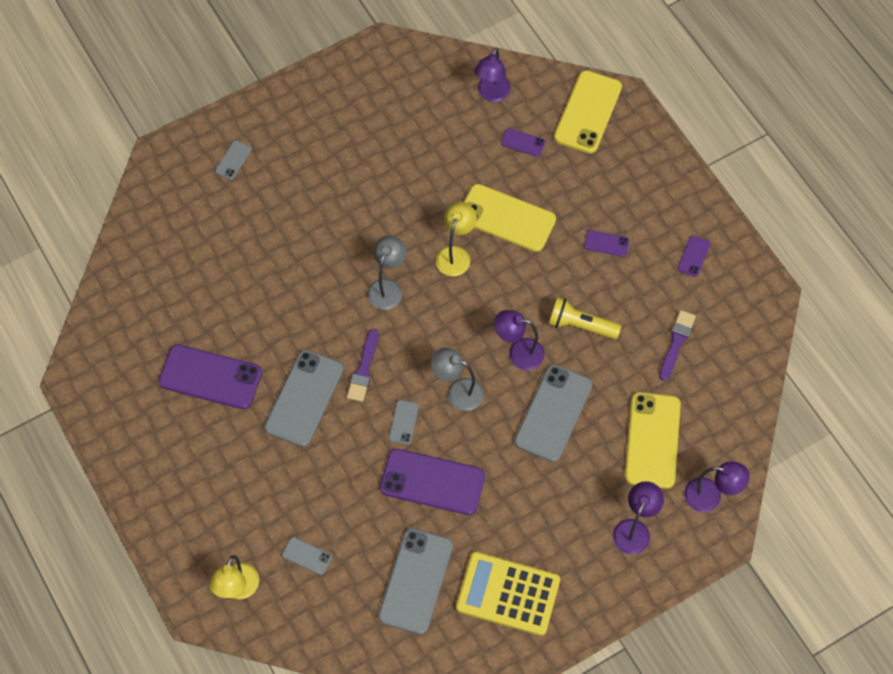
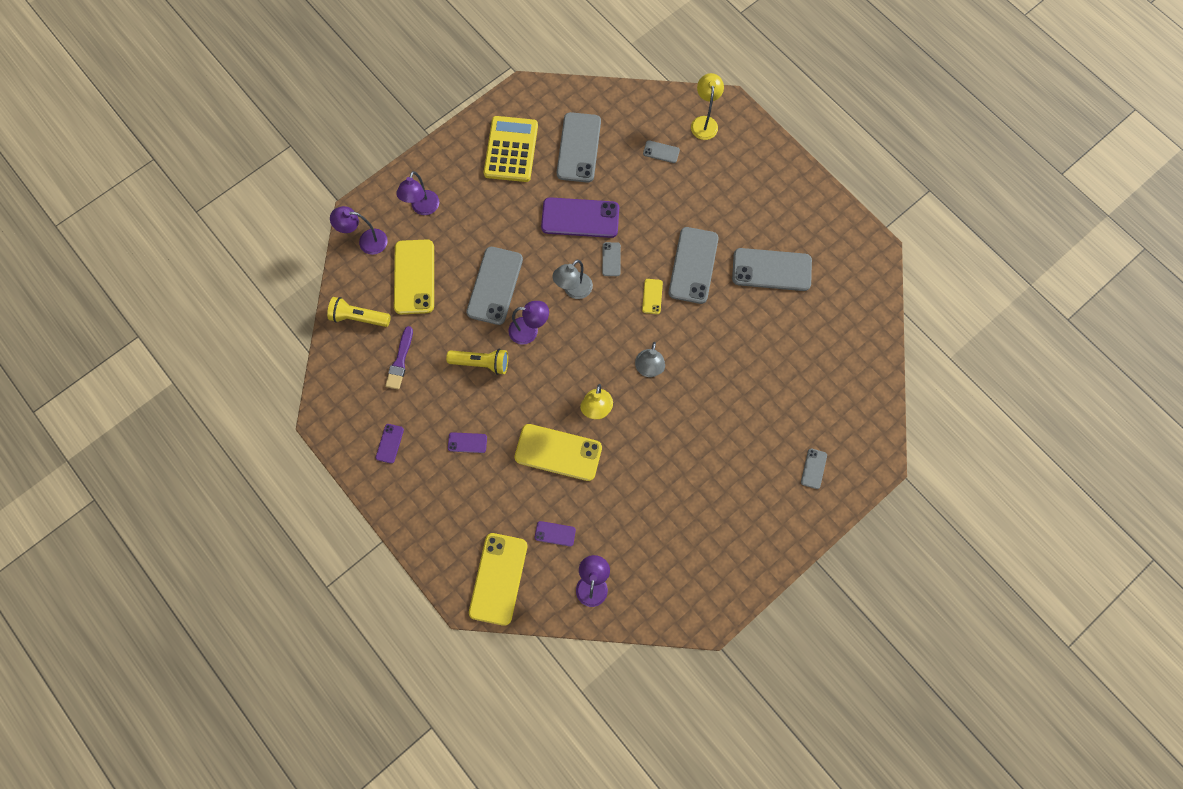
camera: 170 degrees right, 10 degrees up
purple phone [159,345,262,409] -> grey phone [732,248,812,291]
purple brush [347,329,378,402] -> yellow phone [642,279,663,314]
grey lamp [431,348,483,411] -> grey lamp turned 120 degrees clockwise [552,260,593,299]
yellow calculator [456,552,560,636] -> yellow calculator turned 90 degrees counterclockwise [484,116,538,182]
none -> yellow flashlight [327,297,391,327]

